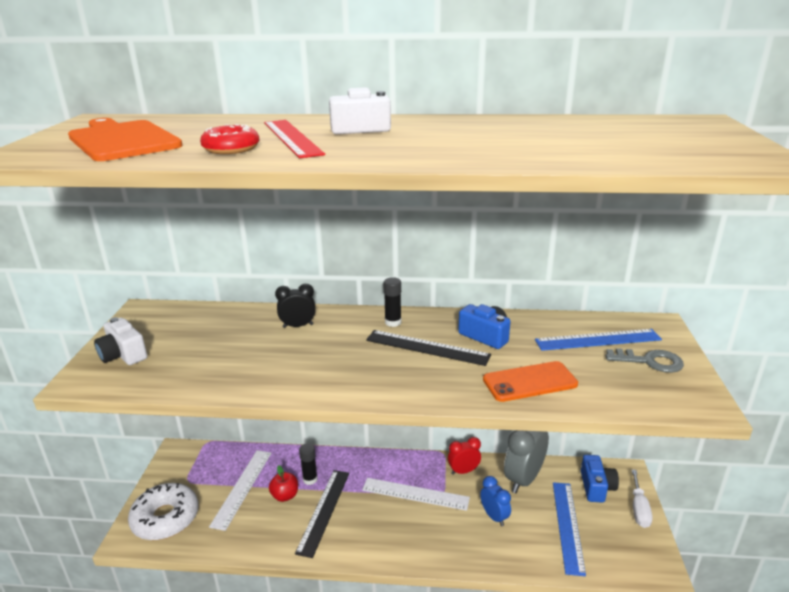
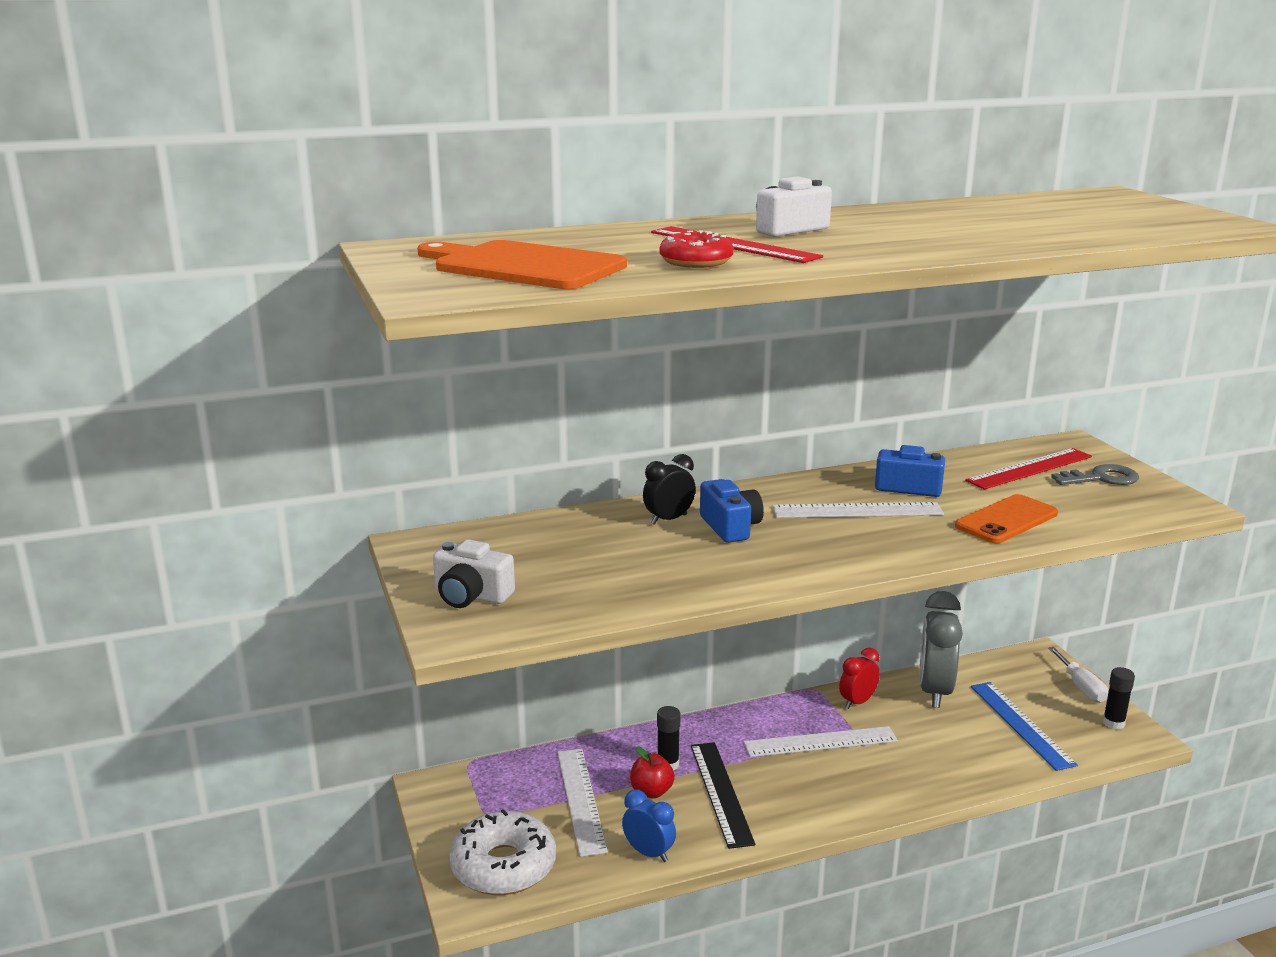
camera: 25 degrees left, 5 degrees down
black ruler [366,330,491,366] -> white ruler [773,502,944,518]
black glue stick [383,277,401,327] -> black glue stick moved to [1103,667,1135,730]
blue clock [480,476,511,526] -> blue clock moved to [622,789,676,862]
blue ruler [535,329,662,351] -> red ruler [965,448,1092,490]
blue camera [581,455,619,503] -> blue camera moved to [700,479,764,543]

